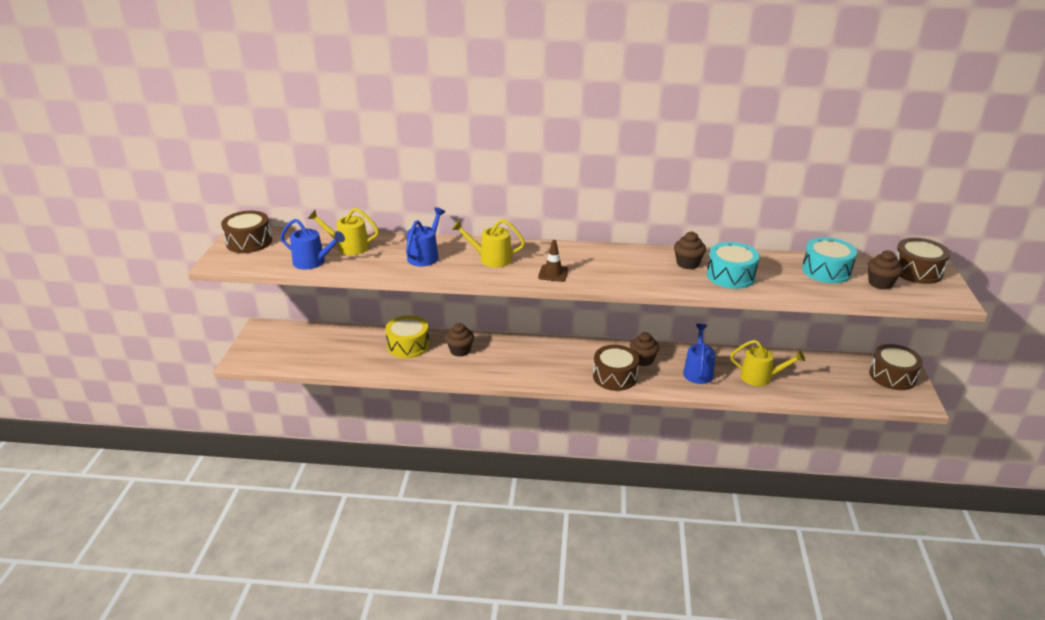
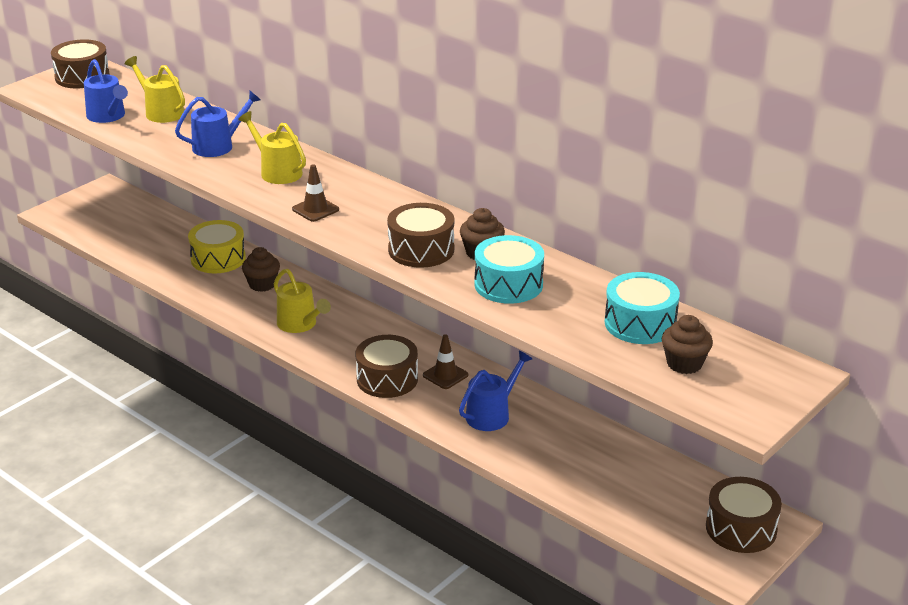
camera: 35 degrees right, 0 degrees up
brown cupcake [630,332,659,366] -> brown traffic cone [423,334,468,389]
yellow watering can [730,340,805,386] -> yellow watering can moved to [274,269,331,333]
brown drum [896,238,950,284] -> brown drum moved to [387,203,454,268]

